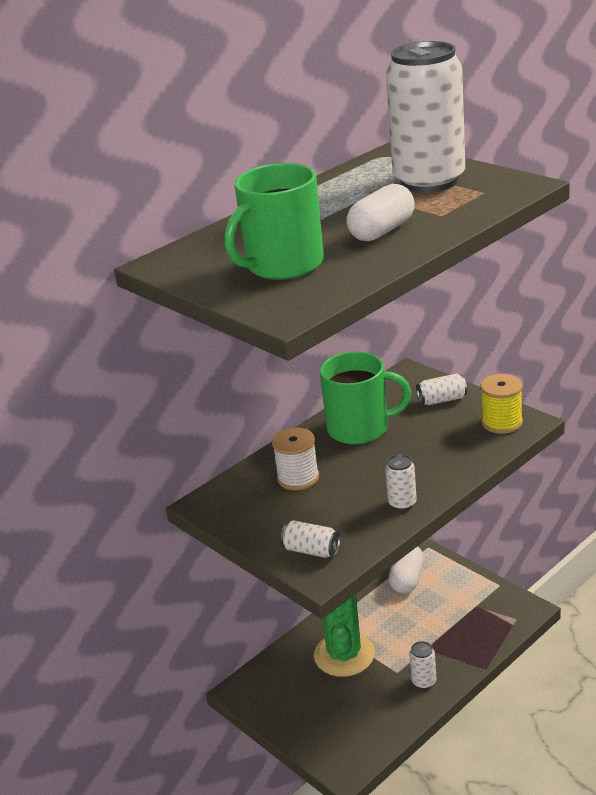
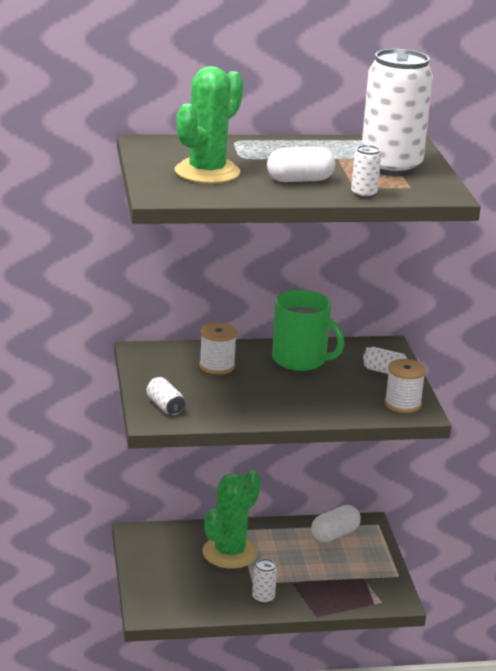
camera: 30 degrees right, 5 degrees down
green mug [225,163,324,280] -> green cactus [175,66,243,184]
white can [385,454,417,511] -> white can moved to [351,145,381,198]
yellow spool [481,374,523,434] -> white spool [384,359,426,413]

